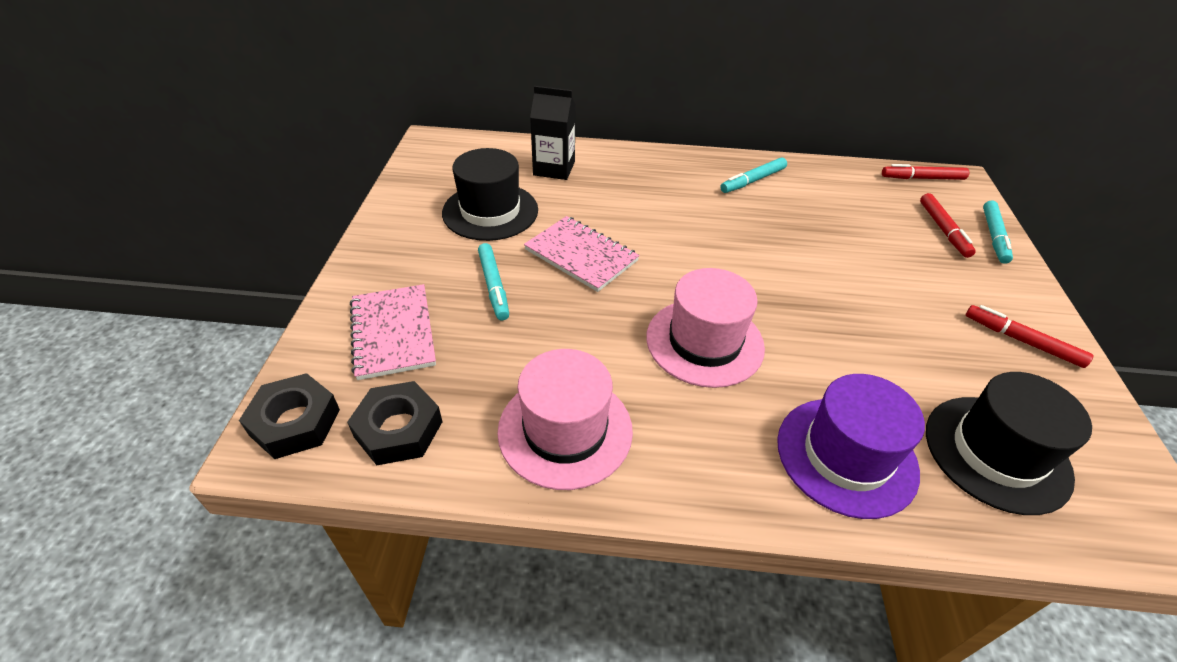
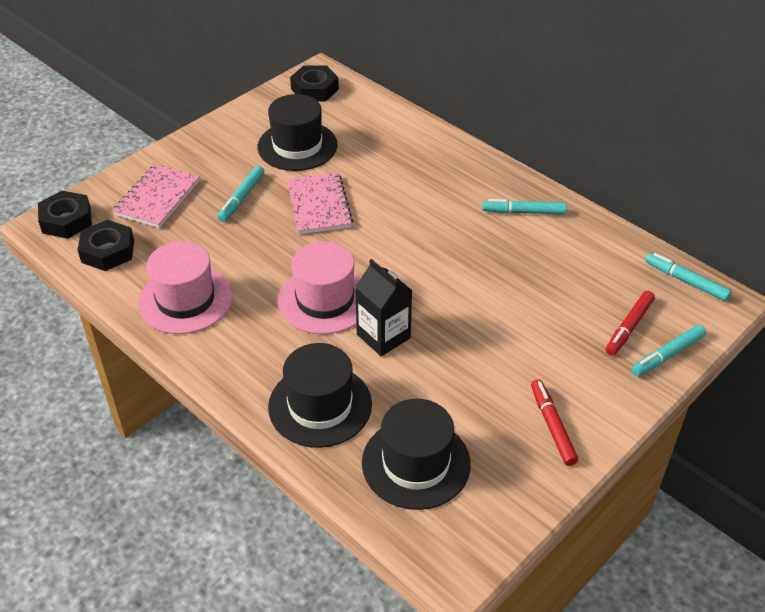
camera: 40 degrees right, 0 degrees up
black carton [530,86,576,180] -> black carton moved to [355,259,412,356]
purple hat [777,374,925,519] -> black hat [268,343,372,448]
red marker [882,164,969,180] -> turquoise marker [645,253,732,301]
none -> black nut [290,66,339,101]

